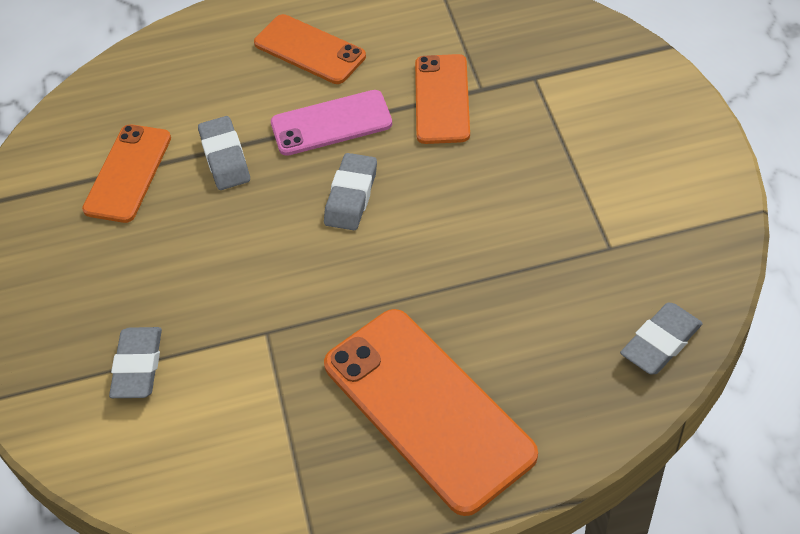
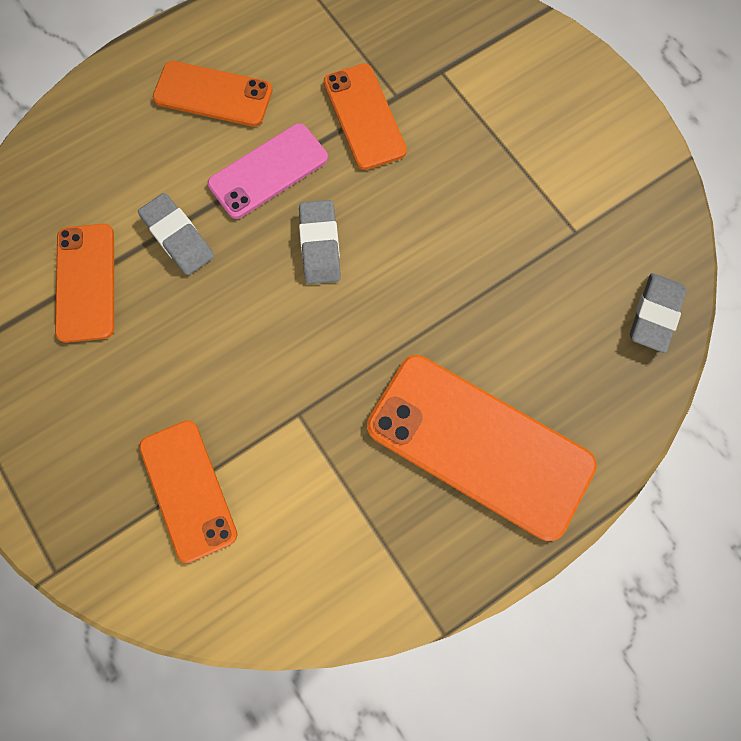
camera: 25 degrees left, 20 degrees up
grey eraser [109,327,162,398] -> orange phone [139,420,237,563]

